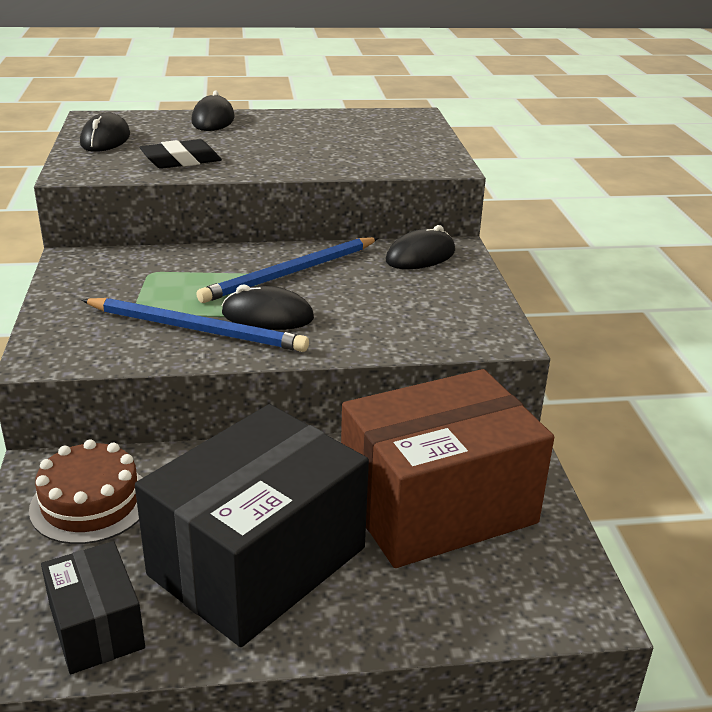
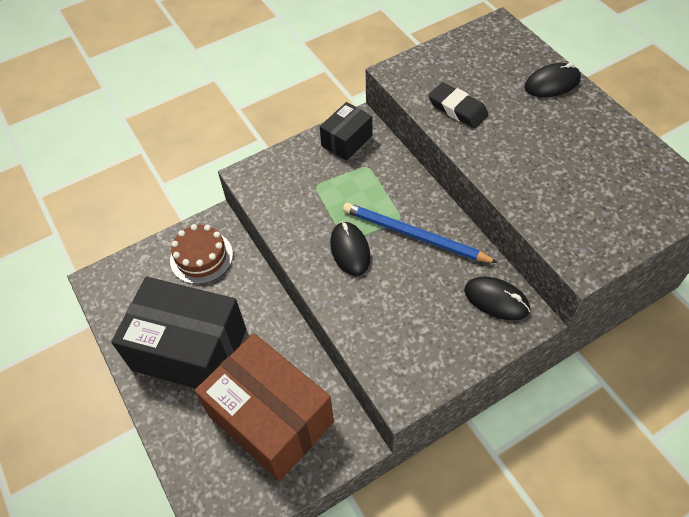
camera: 70 degrees right, 25 degrees up
black box [41,541,145,674] -> black box moved to [320,102,372,161]
black mouse [80,112,130,152] -> none
blue pencil [82,298,309,352] -> none

